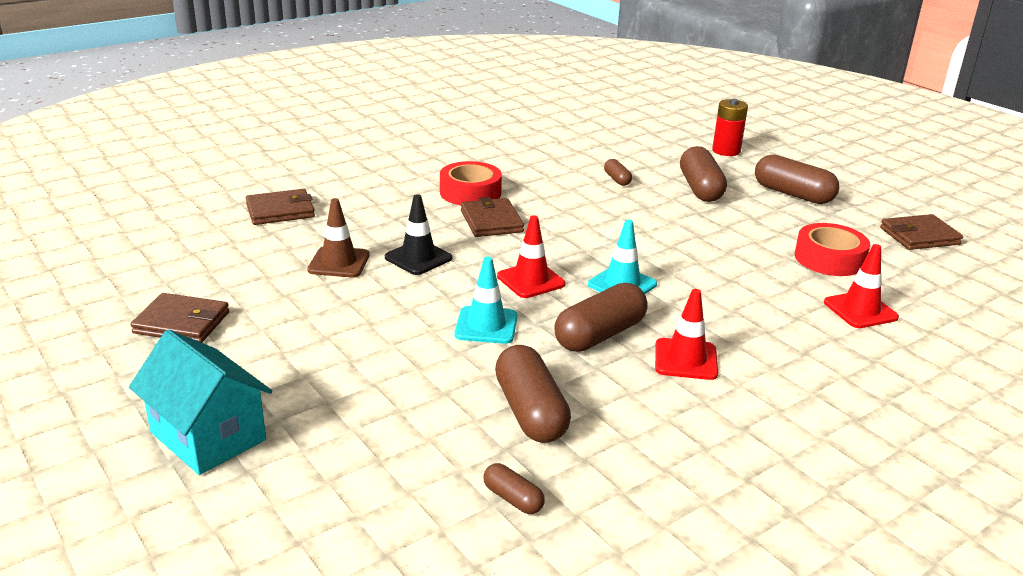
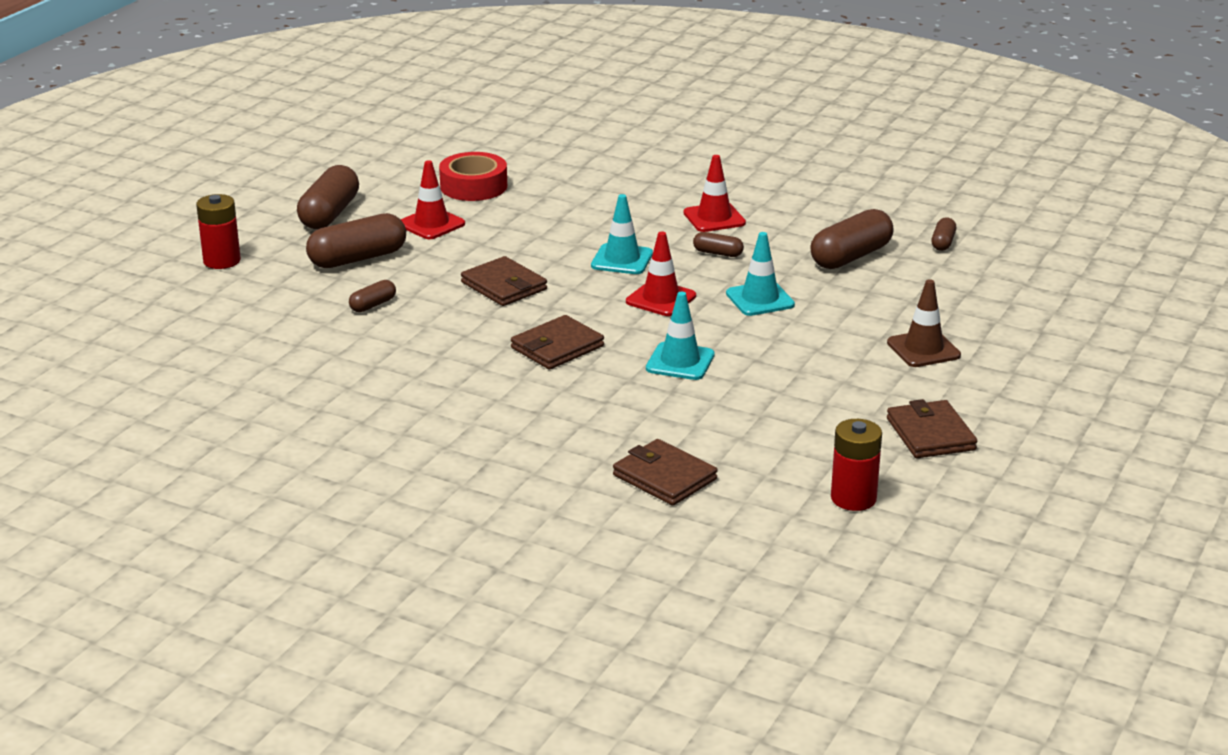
camera: 115 degrees left, 0 degrees up
turquoise house [129,329,272,475] -> none
brown traffic cone [307,198,370,277] -> brown traffic cone moved to [887,279,961,367]
black traffic cone [385,194,452,275] -> turquoise traffic cone [646,292,715,380]
red tape [440,161,502,205] -> none
brown capsule [555,283,648,352] -> brown capsule [693,232,744,257], size x0.50
red traffic cone [824,244,899,328] -> red traffic cone moved to [401,160,465,239]
brown wallet [880,214,963,250] -> brown wallet moved to [461,256,547,306]
none -> red battery [831,419,882,511]

